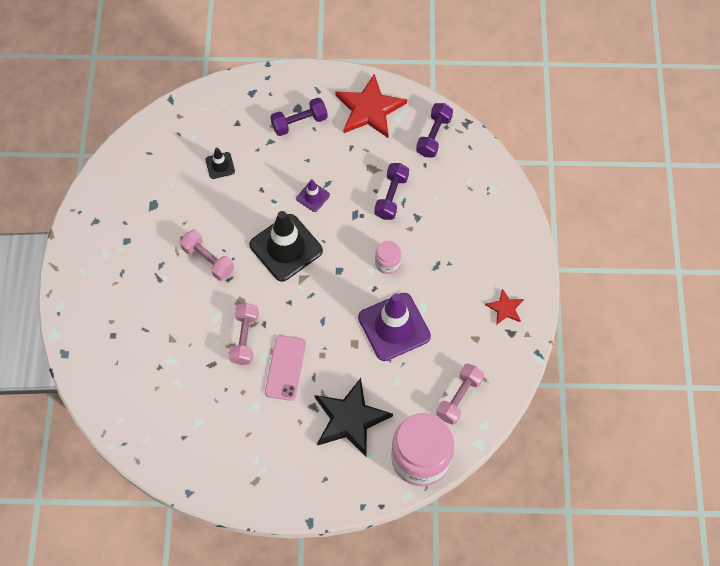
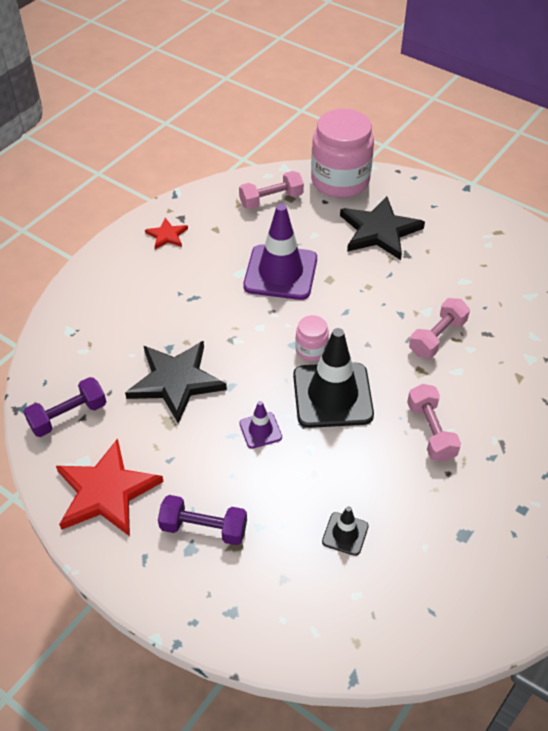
camera: 145 degrees left, 15 degrees down
pink phone [265,335,306,401] -> none
purple dumbbell [374,163,409,220] -> black star [125,341,227,424]
pink jar [375,241,401,274] -> pink jar moved to [295,315,329,361]

